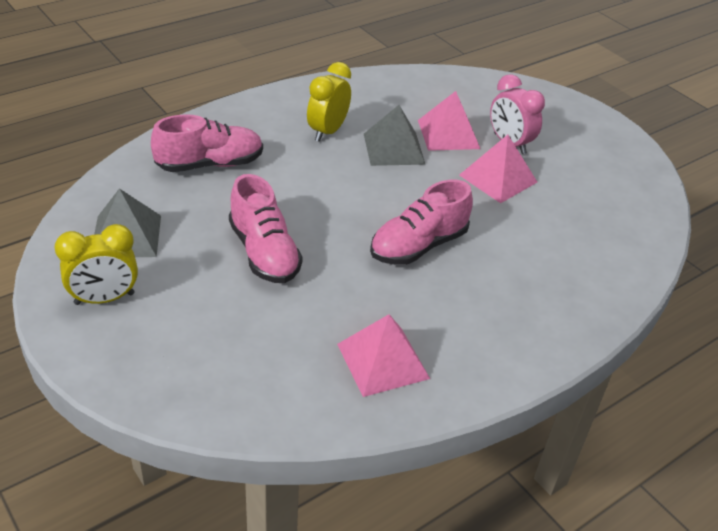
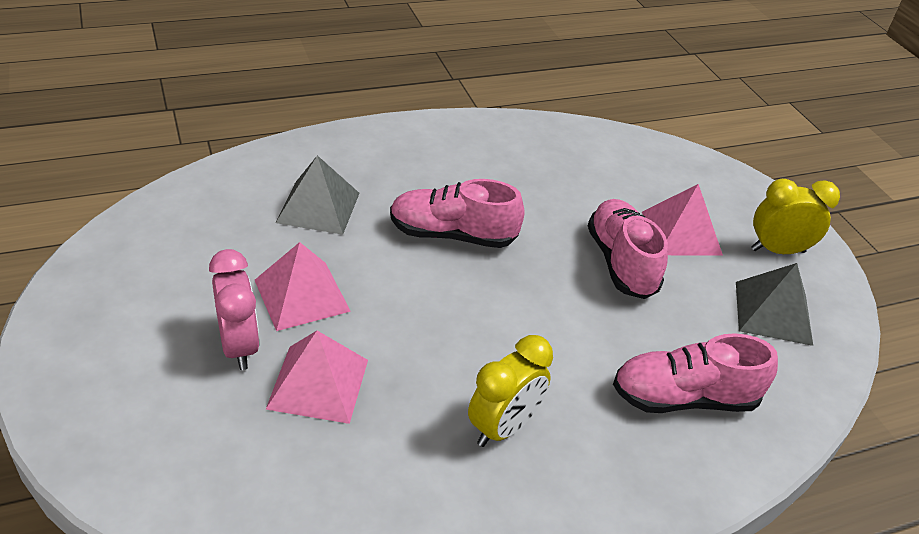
camera: 165 degrees left, 0 degrees up
pink pyramid [337,314,430,397] -> pink pyramid moved to [642,184,723,256]
grey pyramid [364,105,426,166] -> grey pyramid moved to [276,155,359,235]
pink shoe [370,180,473,265] -> pink shoe turned 150 degrees counterclockwise [390,179,524,248]

